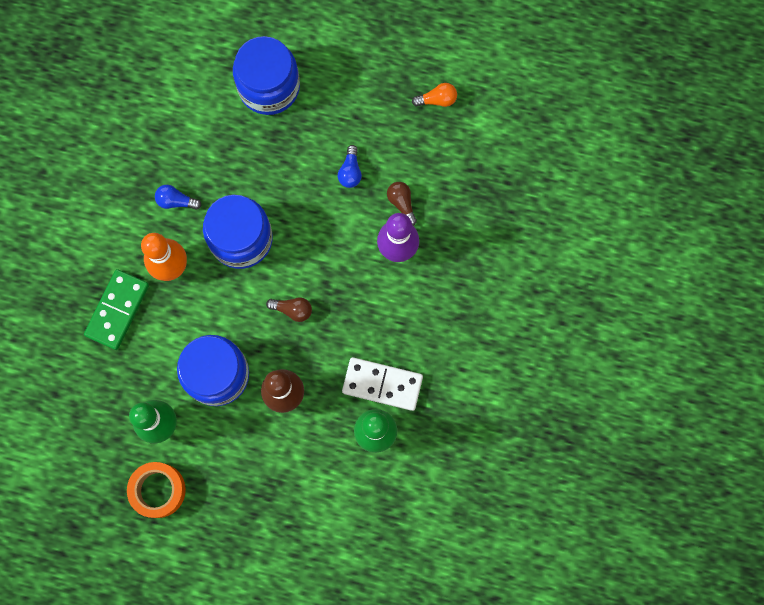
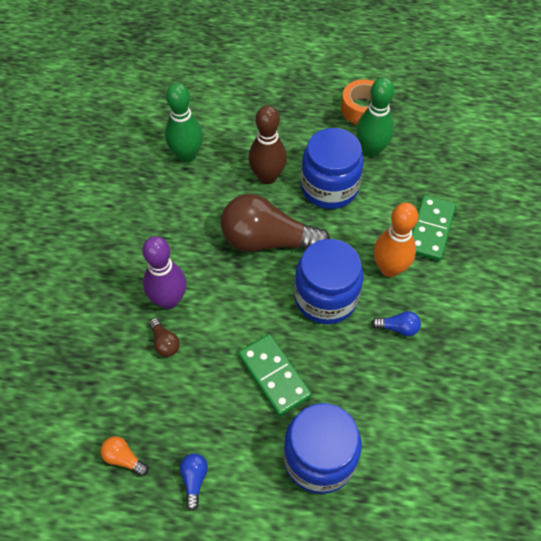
camera: 175 degrees right, 20 degrees down
brown light bulb [266,297,312,322] -> brown light bulb [221,194,330,252], size x2.44
blue light bulb [338,145,362,188] -> blue light bulb moved to [180,453,208,511]
white domino [342,357,423,411] -> none
orange light bulb [412,83,457,107] -> orange light bulb turned 45 degrees clockwise [100,436,149,476]
none -> green domino [238,334,312,416]

